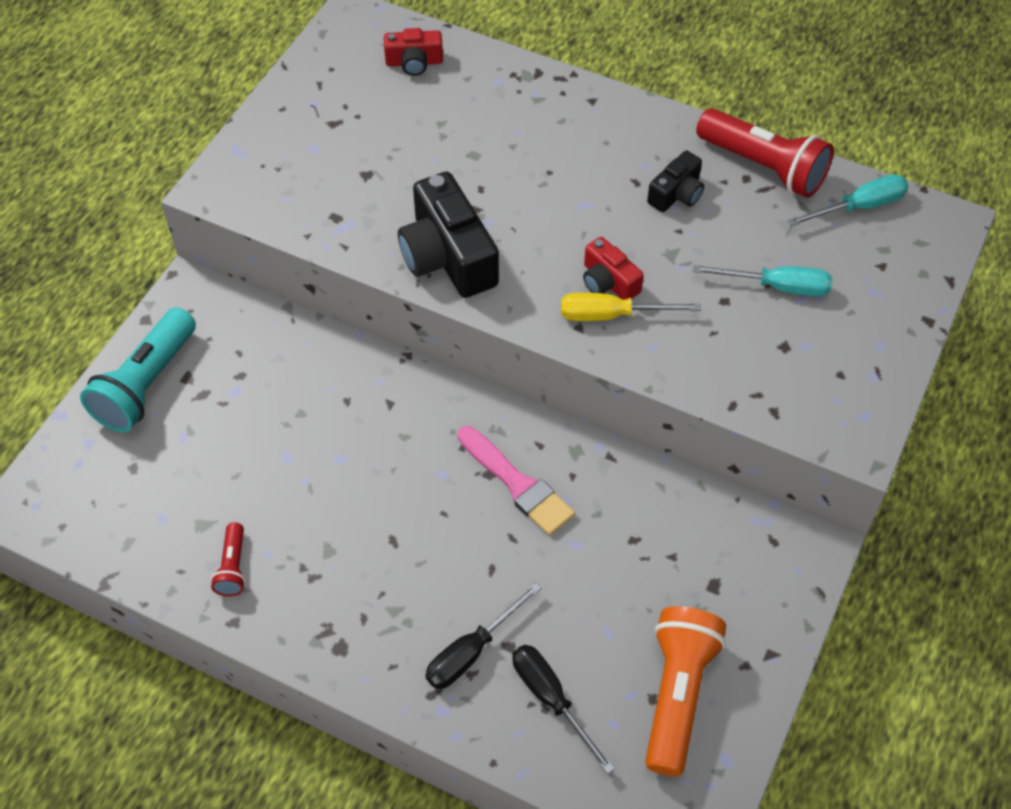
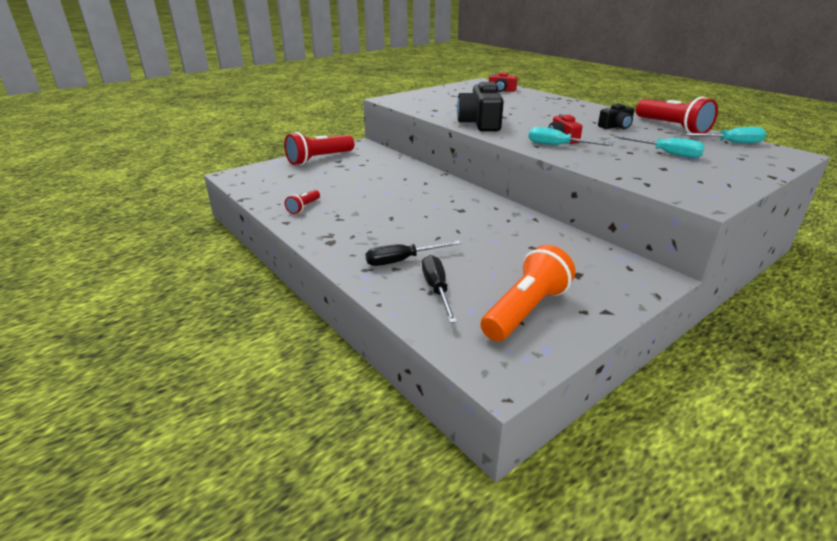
camera: 25 degrees right, 25 degrees down
turquoise flashlight [80,307,196,432] -> red flashlight [284,132,354,165]
pink brush [458,426,575,536] -> none
yellow screwdriver [561,293,701,321] -> turquoise screwdriver [528,127,613,146]

